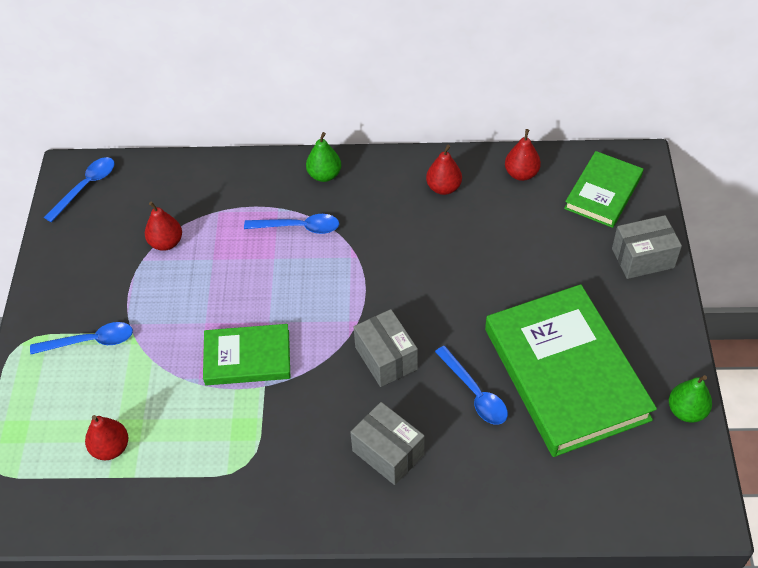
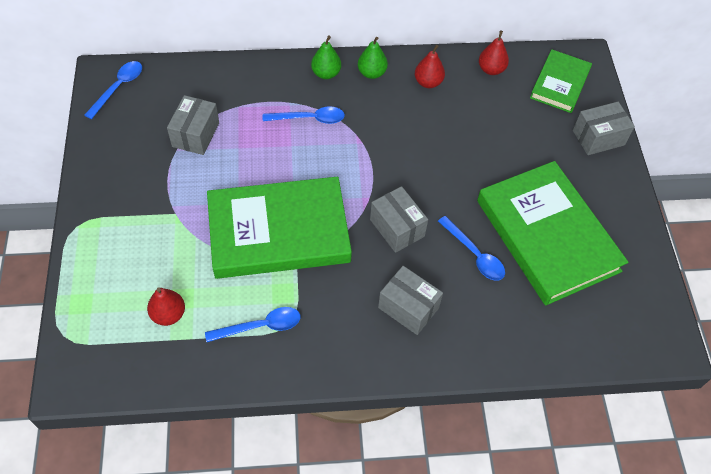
camera: 10 degrees left, 5 degrees up
blue spoon [30,322,133,354] -> blue spoon moved to [205,307,301,342]
red pear [145,202,182,251] -> grey box [167,95,219,155]
green book [203,324,290,386] -> green book [207,177,352,279], size x1.83
green pear [669,375,712,423] -> green pear moved to [358,37,388,79]

